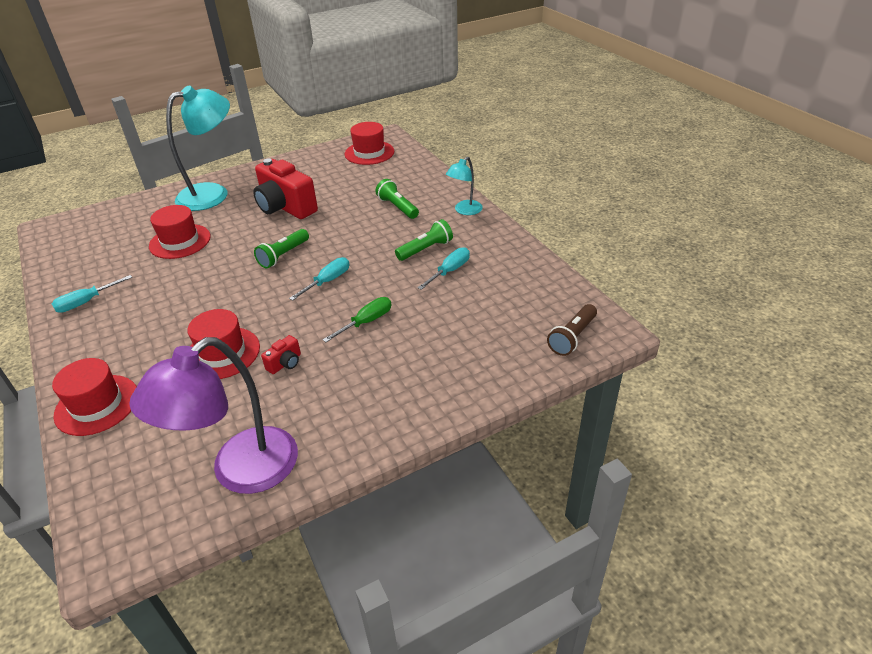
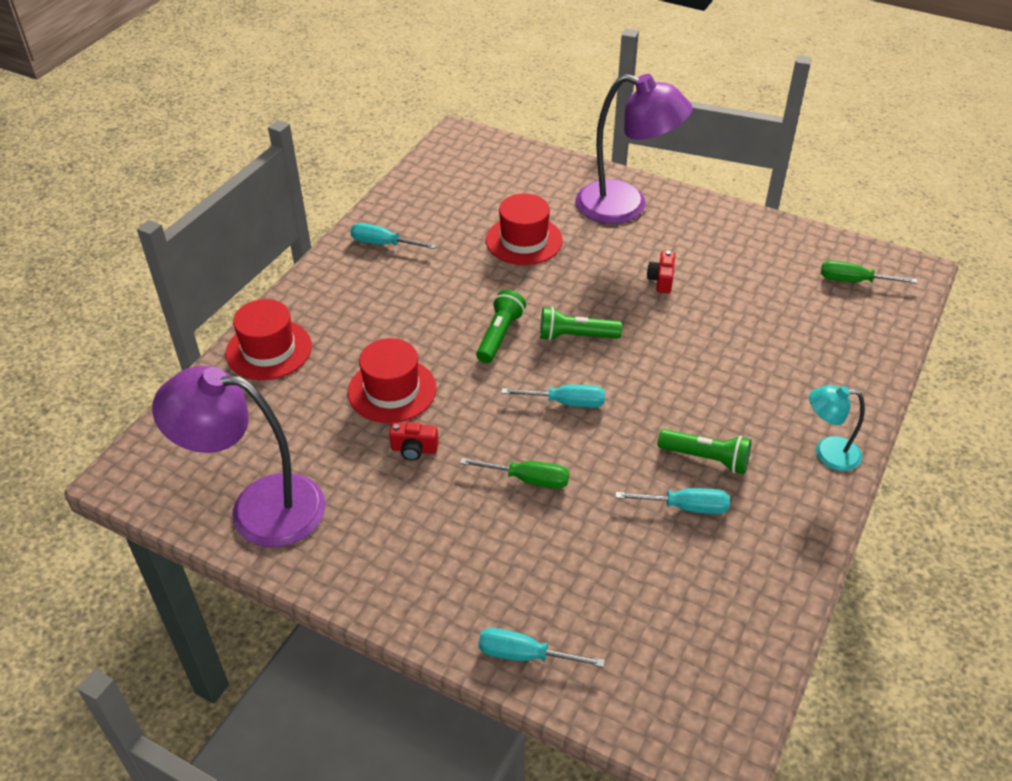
camera: 55 degrees right, 5 degrees up
turquoise lamp [166,86,230,211] -> purple lamp [575,74,693,224]
red camera [253,158,318,219] -> red camera [647,251,675,293], size x0.42
red hat [345,122,394,165] -> green screwdriver [821,261,917,283]
green flashlight [375,179,419,219] -> green flashlight moved to [476,290,526,363]
brown flashlight [547,304,597,356] -> none
none -> turquoise screwdriver [478,628,605,668]

